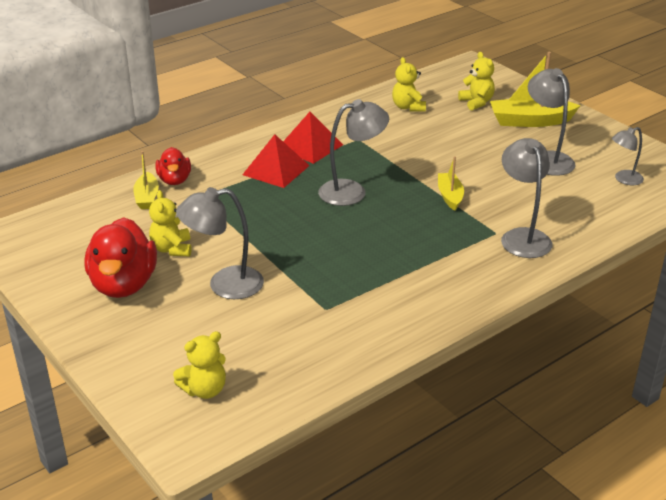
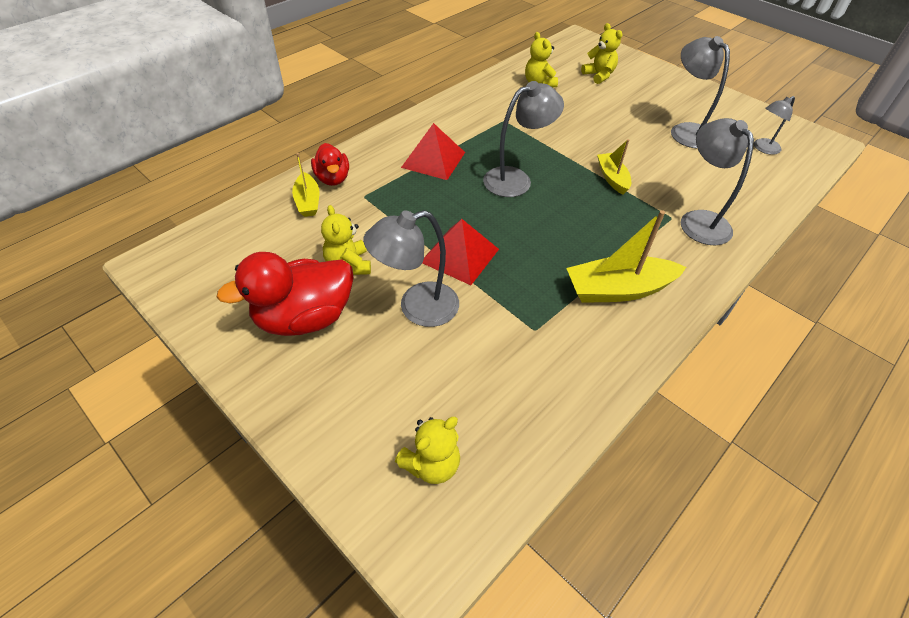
camera: 10 degrees left, 15 degrees up
red duck [85,217,157,298] -> red duck turned 75 degrees clockwise [217,252,353,336]
red pyramid [283,112,343,164] -> red pyramid moved to [422,219,499,285]
yellow boat [490,52,581,127] -> yellow boat moved to [566,210,686,303]

